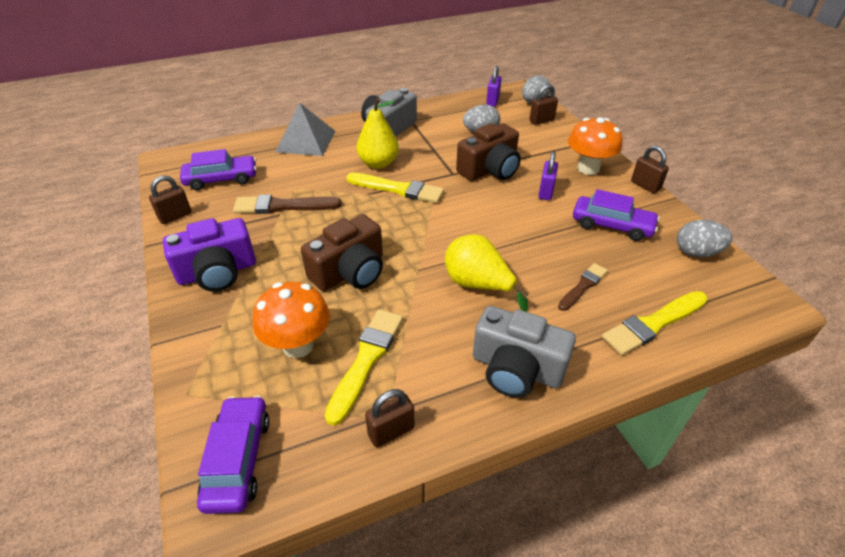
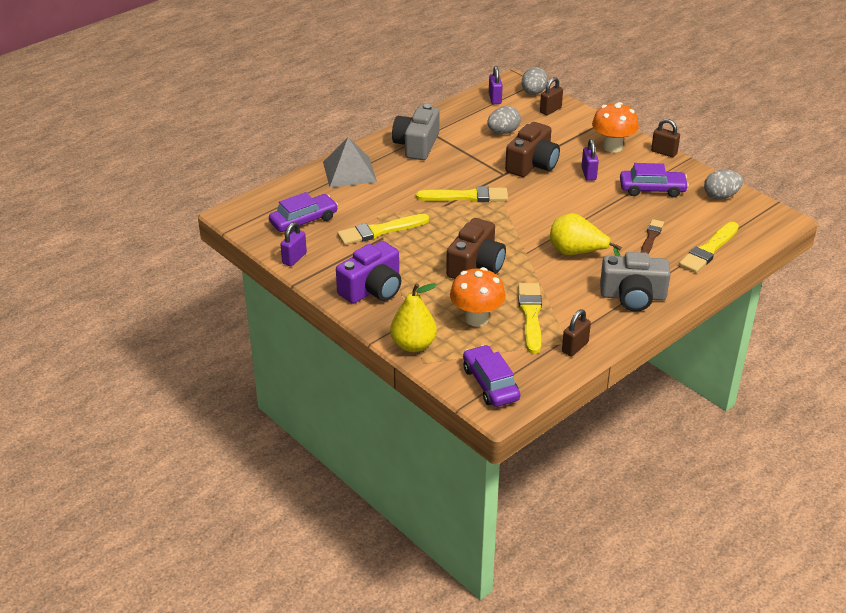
camera: 20 degrees left, 5 degrees down
brown padlock [149,175,192,224] -> purple padlock [280,222,307,266]
brown brush [233,194,342,214] -> yellow brush [337,214,429,245]
yellow pear [357,98,399,169] -> yellow pear moved to [390,283,437,352]

